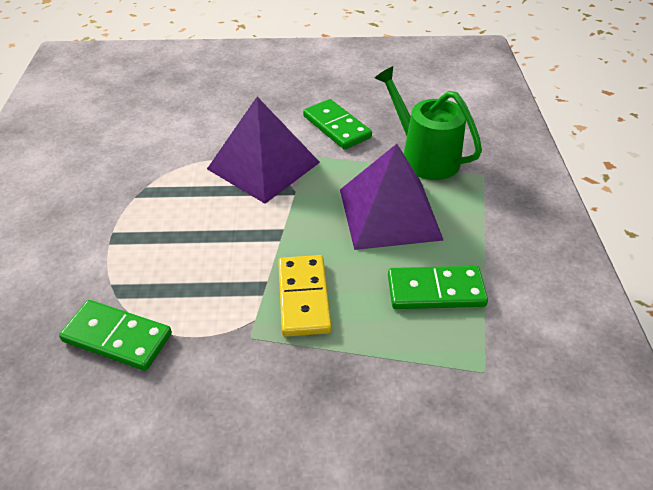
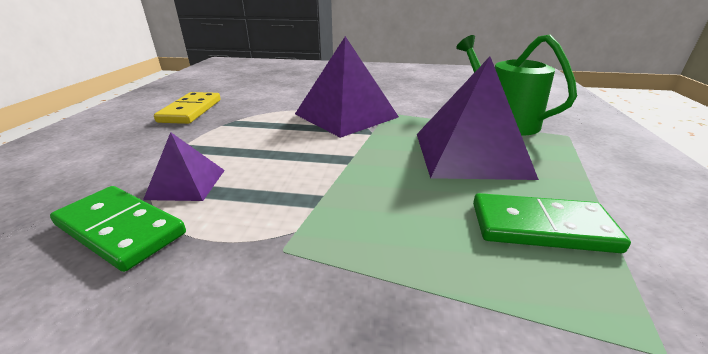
camera: 10 degrees right, 15 degrees down
yellow domino [278,255,332,337] -> yellow domino moved to [154,92,221,124]
green domino [303,99,372,150] -> none
none -> purple pyramid [143,132,225,201]

